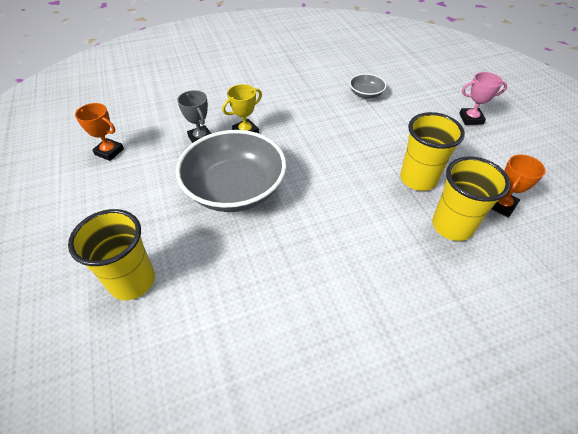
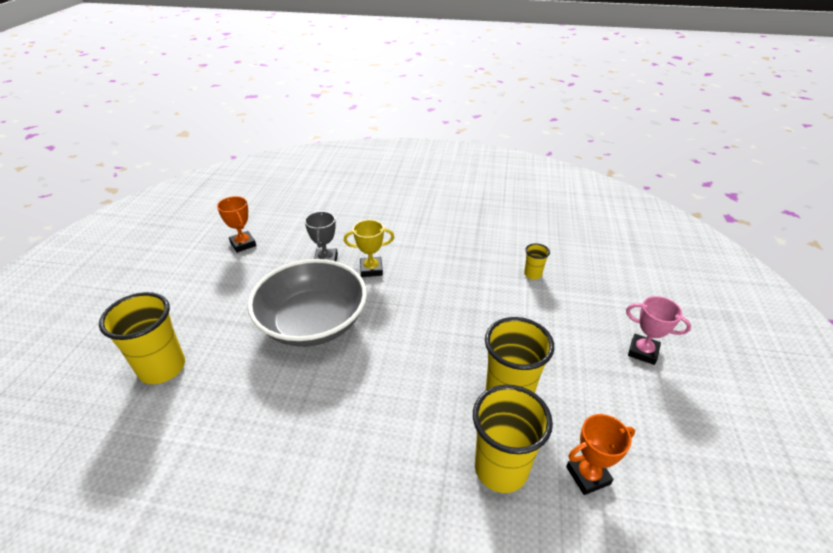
camera: 30 degrees right, 10 degrees down
grey bowl [349,74,387,99] -> yellow cup [524,243,550,279]

